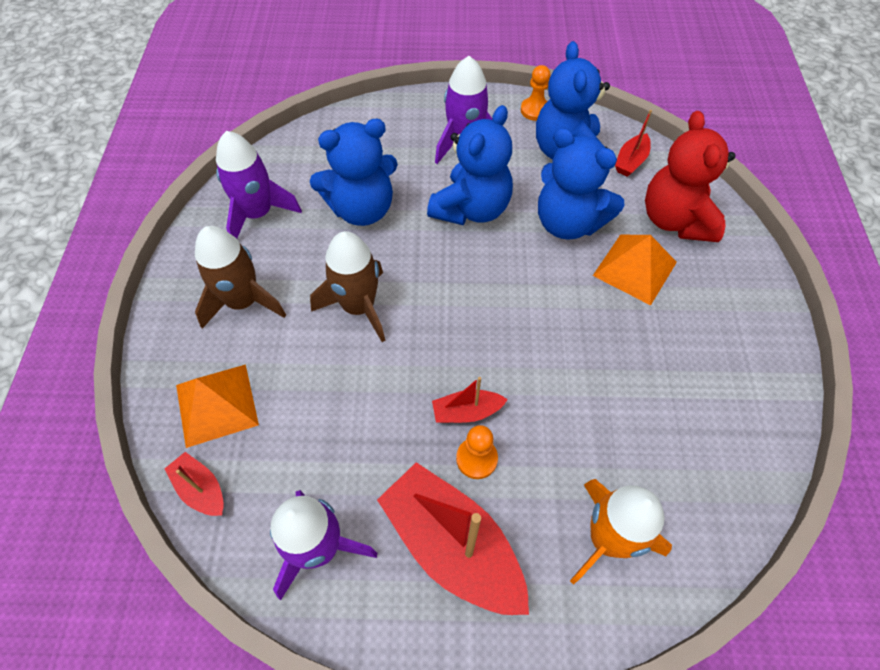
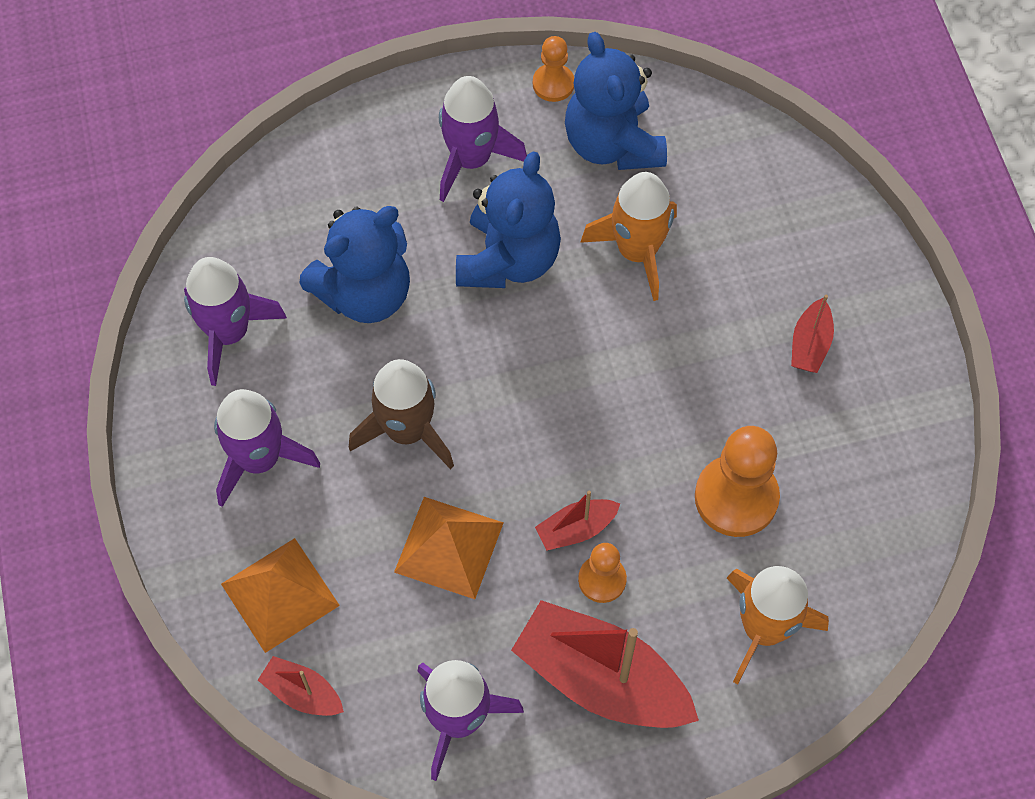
camera: 15 degrees left, 5 degrees up
brown rocket [195,226,286,329] -> purple rocket [214,389,320,507]
blue teddy bear [538,128,624,239] -> orange rocket [580,172,677,301]
orange pyramid [593,235,677,305] -> orange pyramid moved to [394,497,504,599]
red boat [615,110,652,177] -> red boat moved to [791,295,834,373]
red teddy bear [645,111,735,242] -> none
none -> orange pawn [695,426,780,537]

